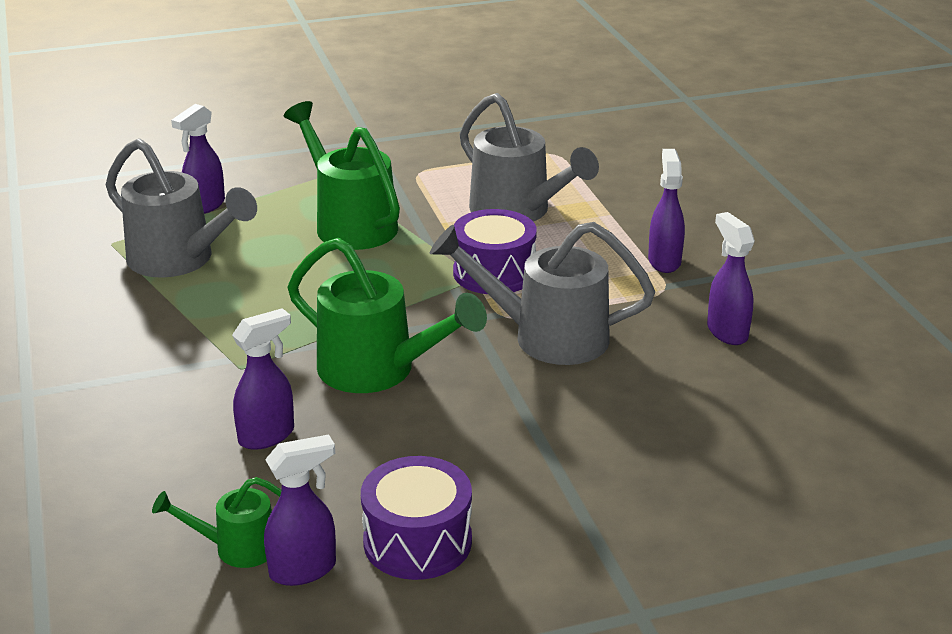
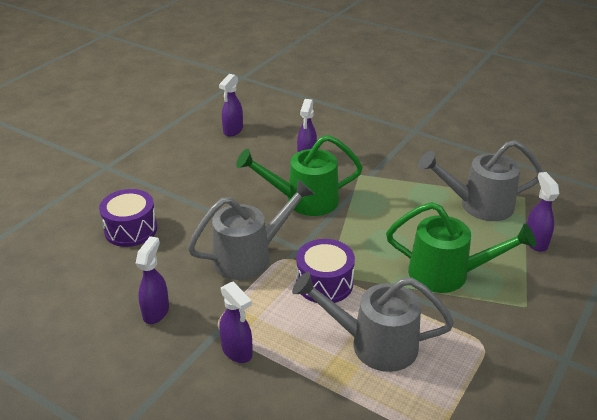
camera: 140 degrees right, 5 degrees up
green watering can [152,477,282,568] -> none
purple drum [361,456,472,580] -> purple drum moved to [99,189,157,247]
purple spray bottle [707,212,755,345] -> purple spray bottle turned 105 degrees counterclockwise [136,236,169,324]

